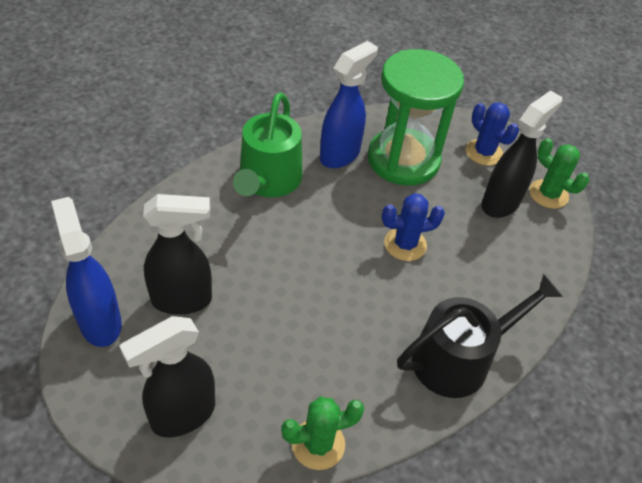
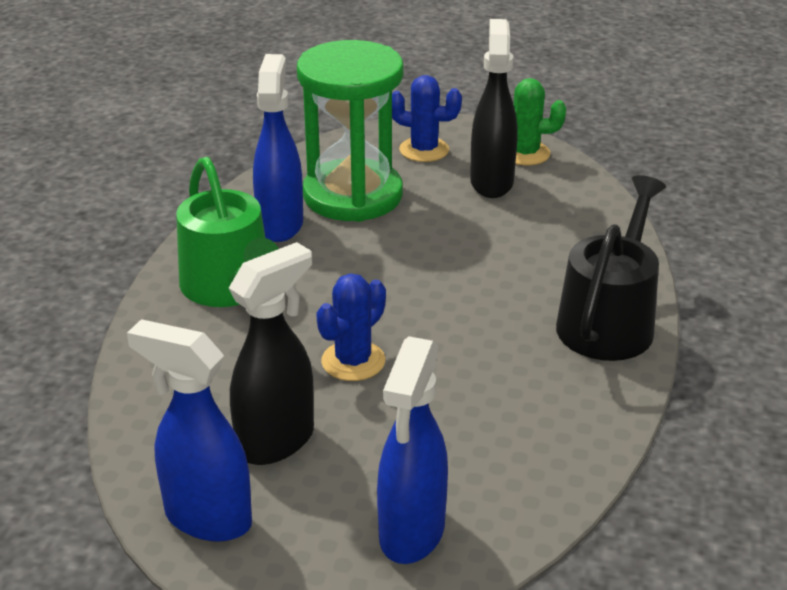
camera: 35 degrees left, 15 degrees down
black spray bottle [119,316,215,437] -> blue spray bottle [377,336,448,564]
green cactus [281,396,364,470] -> none
blue cactus [382,193,445,261] -> blue cactus moved to [316,274,386,381]

